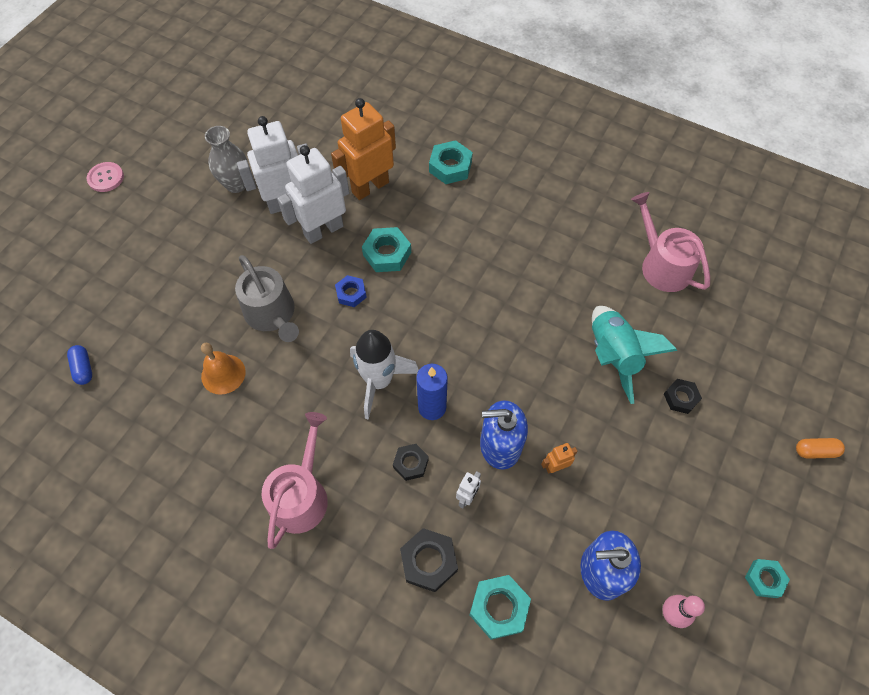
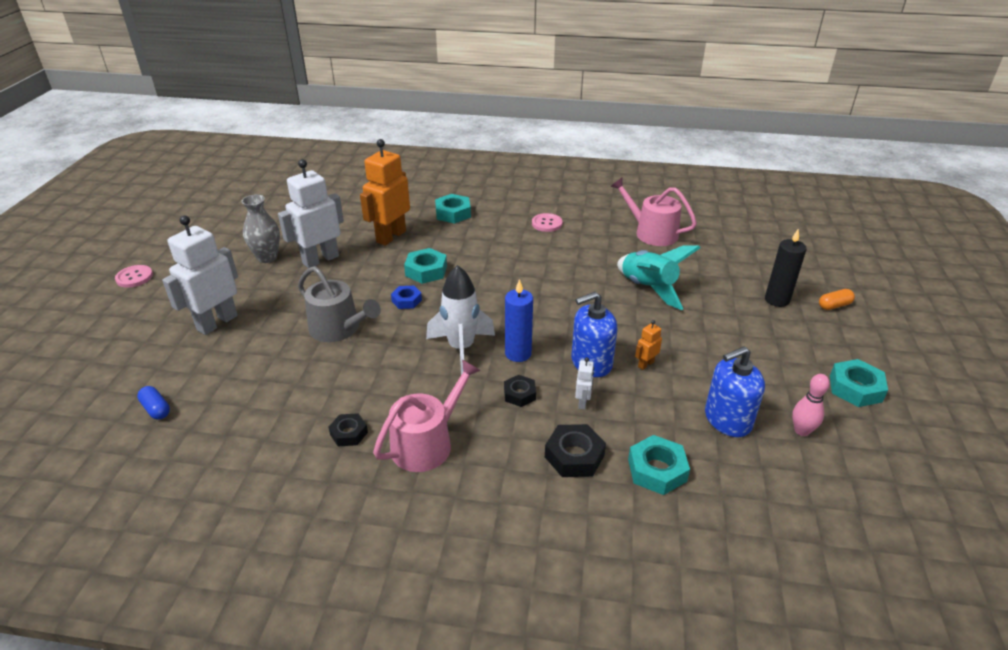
camera: 20 degrees left, 25 degrees down
orange bell [201,342,246,395] -> none
pink watering can [262,412,328,549] -> pink watering can turned 45 degrees clockwise [373,359,481,472]
white robot [277,145,349,244] -> white robot moved to [162,215,238,335]
black nut [664,379,702,414] -> black nut moved to [328,413,368,446]
turquoise nut [745,559,790,598] -> turquoise nut [830,359,888,407], size x1.55
none -> pink button [532,213,562,232]
none -> black candle [765,228,807,307]

